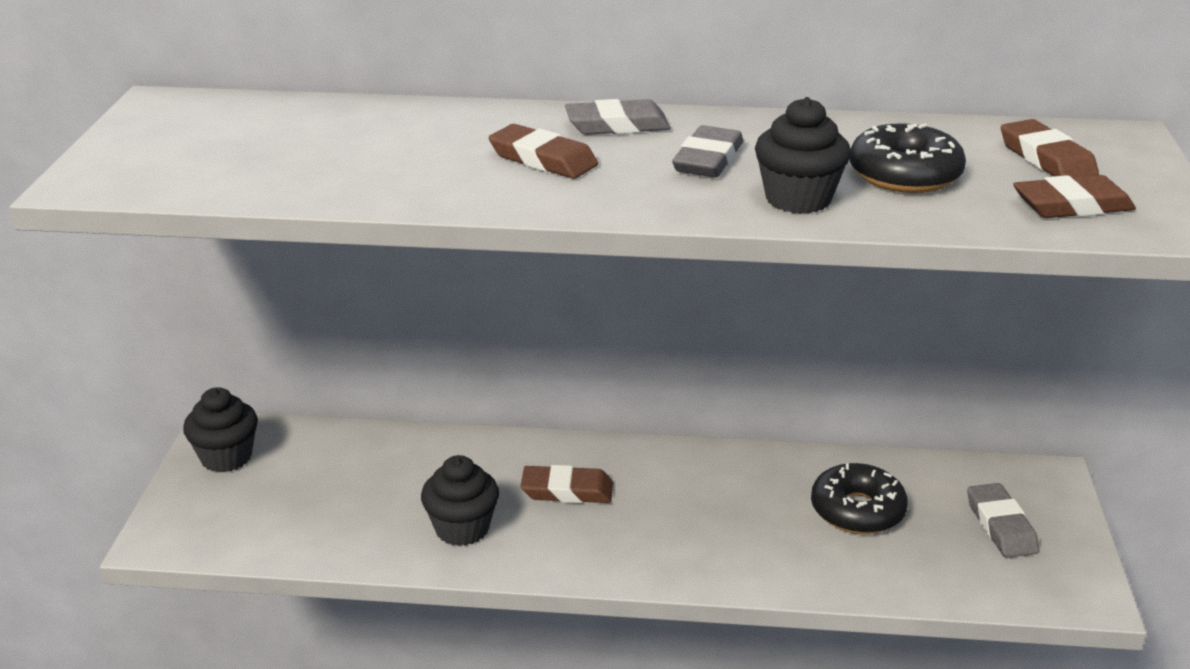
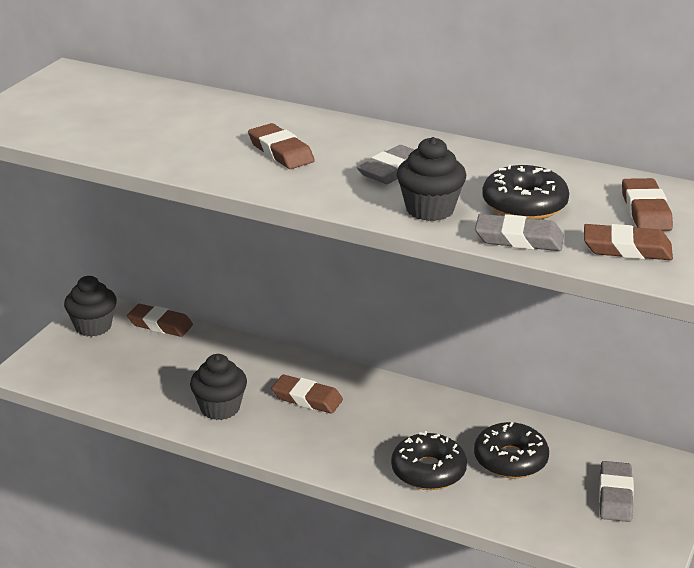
camera: 20 degrees right, 0 degrees up
grey eraser [565,99,671,135] -> grey eraser moved to [475,214,564,251]
none -> brown eraser [127,304,193,337]
none -> black donut [391,431,467,490]

